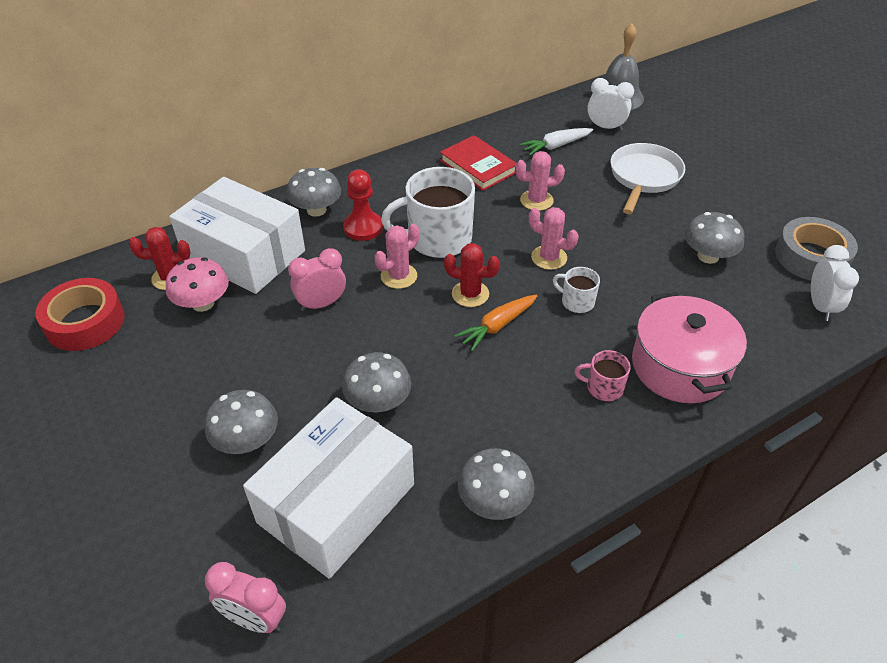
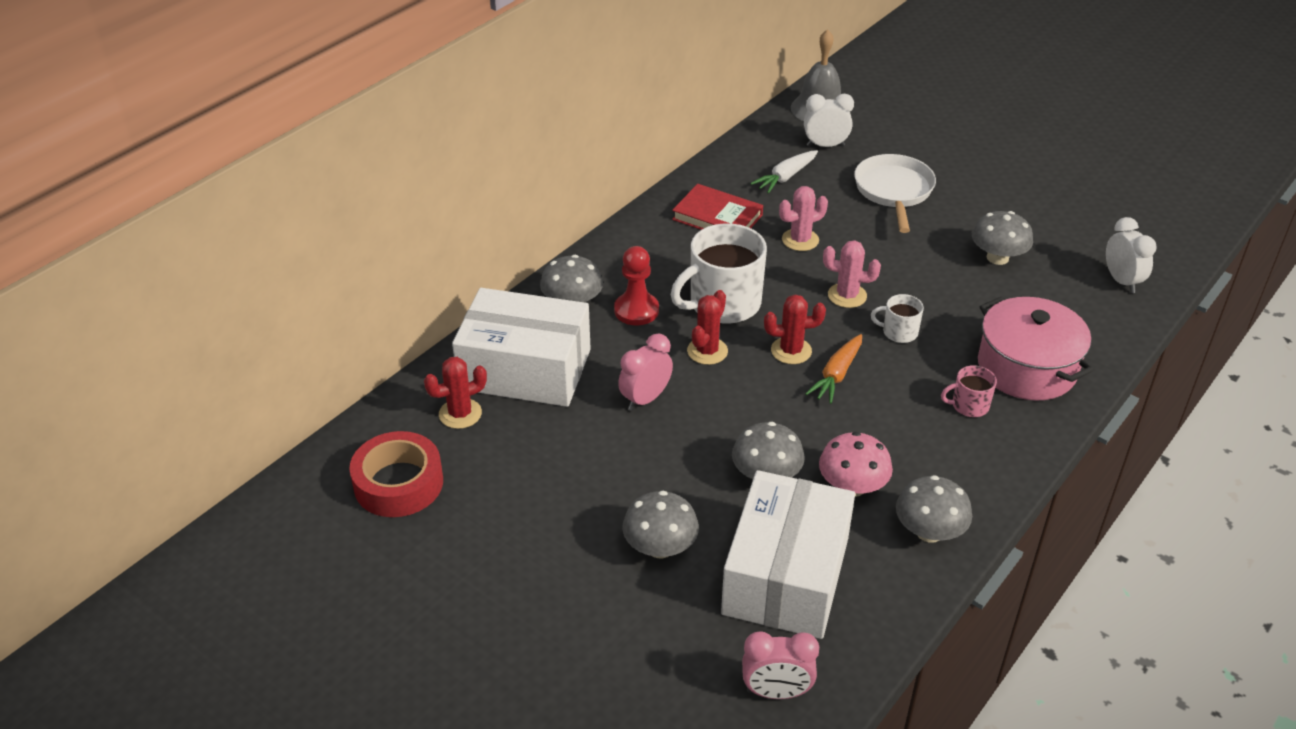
camera: 20 degrees left, 5 degrees down
pink mushroom [166,257,229,312] -> pink mushroom moved to [819,432,893,497]
pink cactus [374,224,420,289] -> red cactus [687,290,728,365]
grey tape [775,217,858,280] -> none

